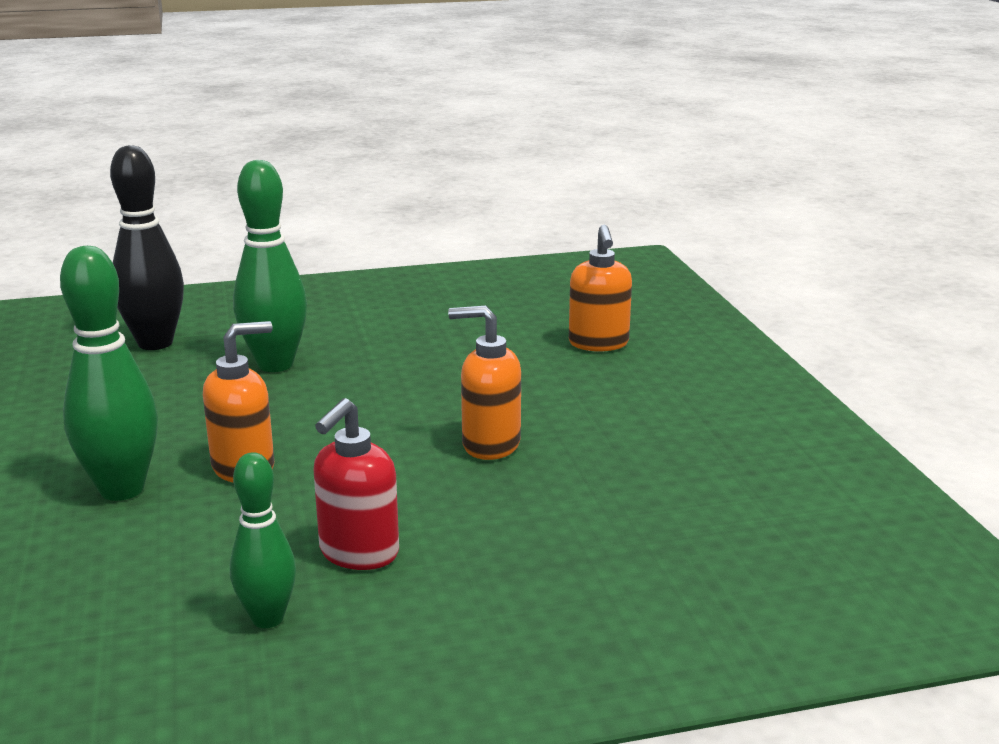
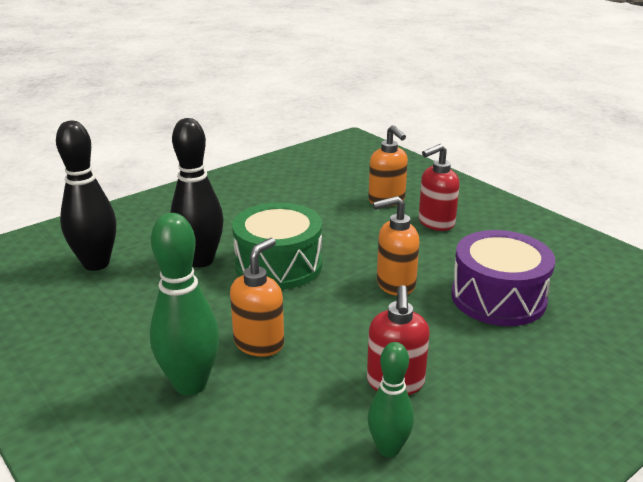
camera: 25 degrees left, 5 degrees up
green bowling pin [233,160,307,372] -> black bowling pin [170,118,223,267]
none -> green drum [232,203,322,289]
none -> red soap dispenser [419,144,460,231]
none -> purple drum [451,230,555,326]

